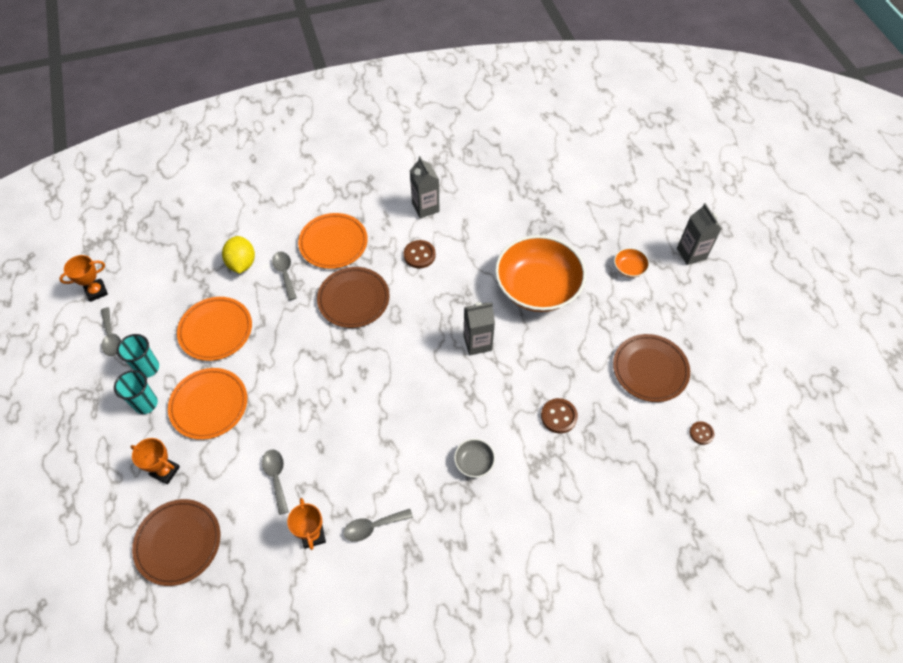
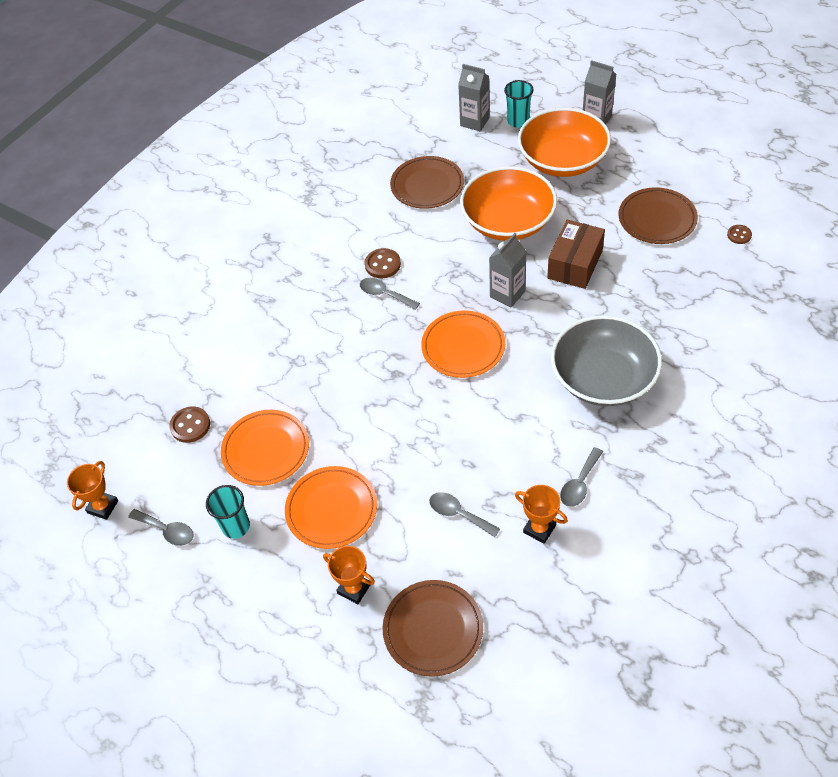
camera: 35 degrees left, 5 degrees down
turquoise cup [114,370,158,414] -> turquoise cup moved to [504,80,534,128]
orange trophy [130,438,180,485] -> orange trophy turned 45 degrees clockwise [323,546,375,604]
yellow lemon [222,236,255,274] -> none
grey spoon [272,252,297,300] -> grey spoon moved to [360,278,420,310]
orange plate [298,213,368,269] -> orange plate moved to [421,310,505,378]
brown plate [317,267,390,328] -> brown plate moved to [390,156,464,209]
grey carton [410,156,440,218] -> grey carton moved to [458,64,490,131]
grey bowl [454,439,495,478] -> grey bowl [551,315,662,406], size x2.49
brown button [541,398,578,434] -> brown button moved to [169,407,210,443]
orange bowl [614,248,650,278] -> orange bowl [518,108,611,177], size x2.49
none -> brown box [547,220,605,289]

